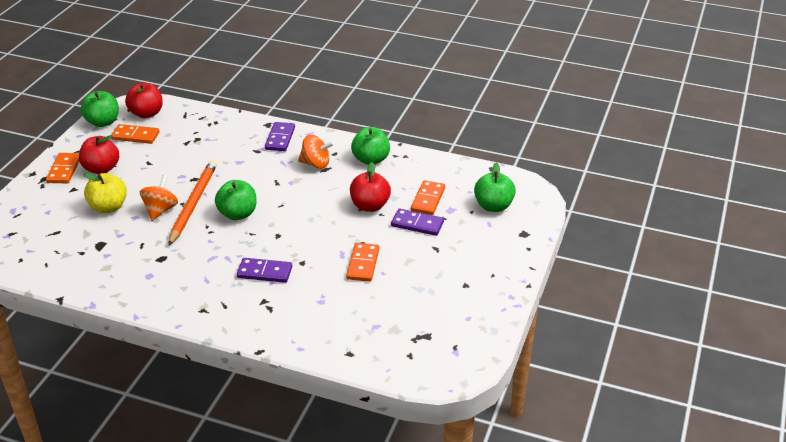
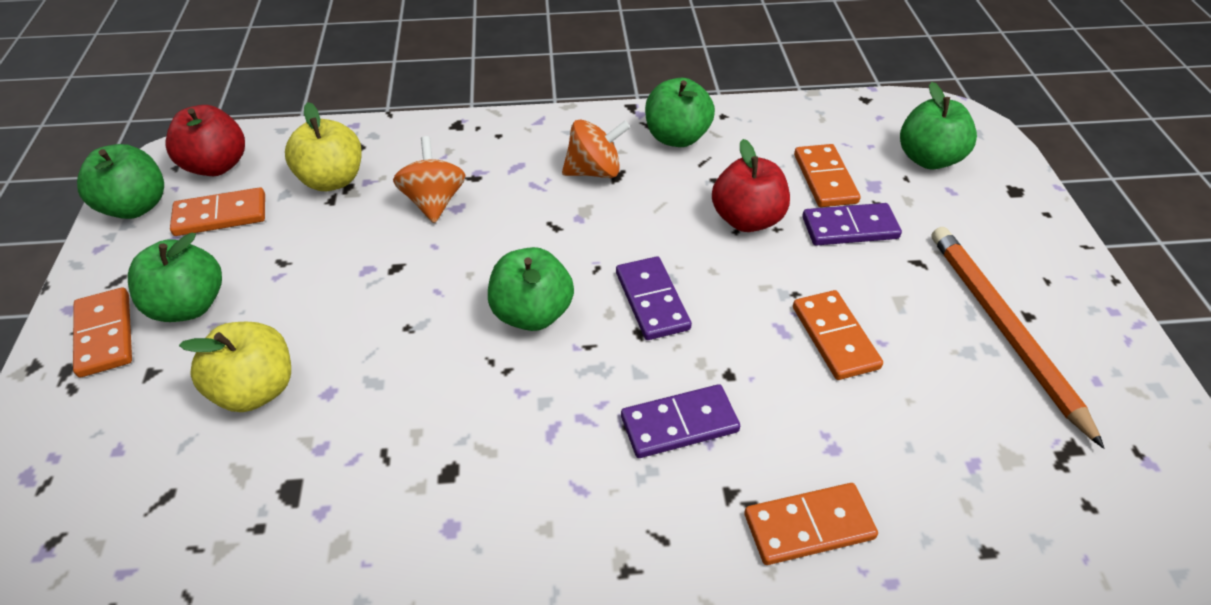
camera: 25 degrees left, 10 degrees up
red apple [79,135,119,174] -> green apple [128,232,222,322]
orange spinning top [140,175,178,221] -> orange spinning top moved to [393,136,465,223]
orange pencil [168,160,217,246] -> orange pencil moved to [931,227,1104,449]
purple domino [265,122,295,151] -> purple domino moved to [616,256,692,340]
none -> yellow apple [285,102,362,191]
none -> orange domino [744,483,878,565]

